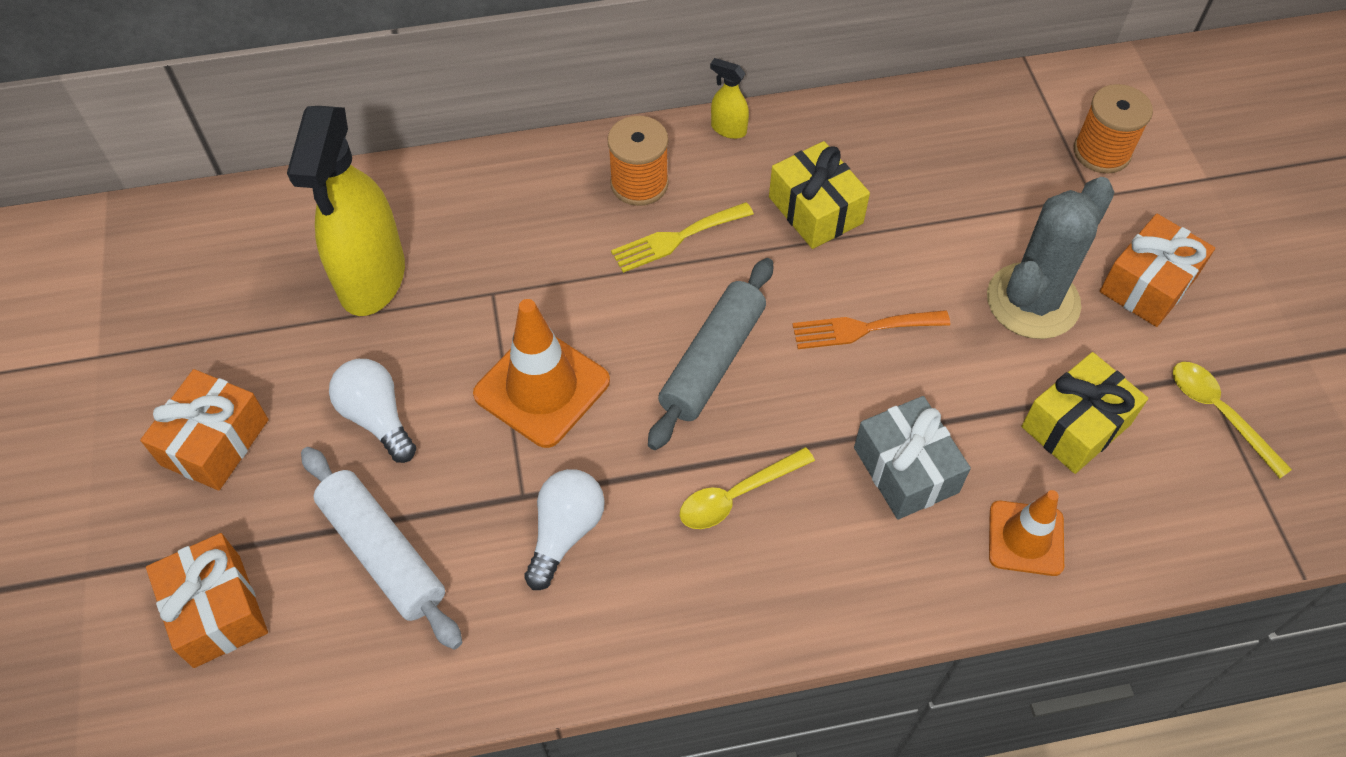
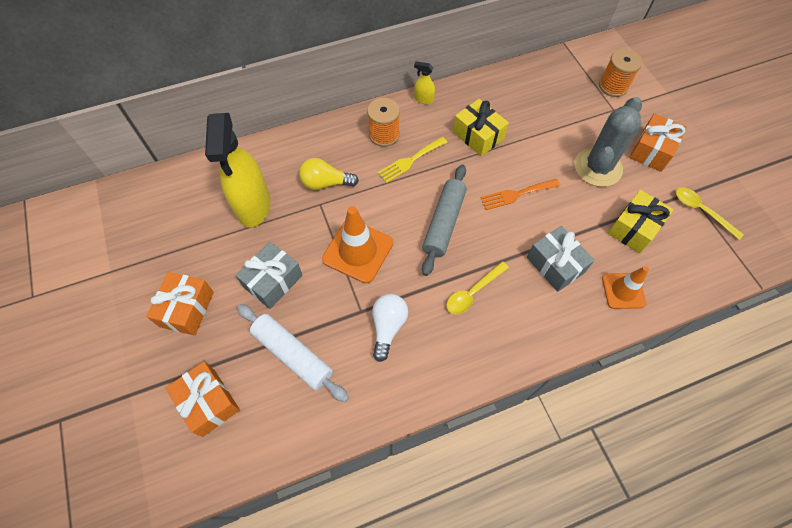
camera: 10 degrees left, 5 degrees up
white light bulb [329,359,416,463] -> grey gift [235,242,303,309]
none -> yellow light bulb [299,158,359,190]

